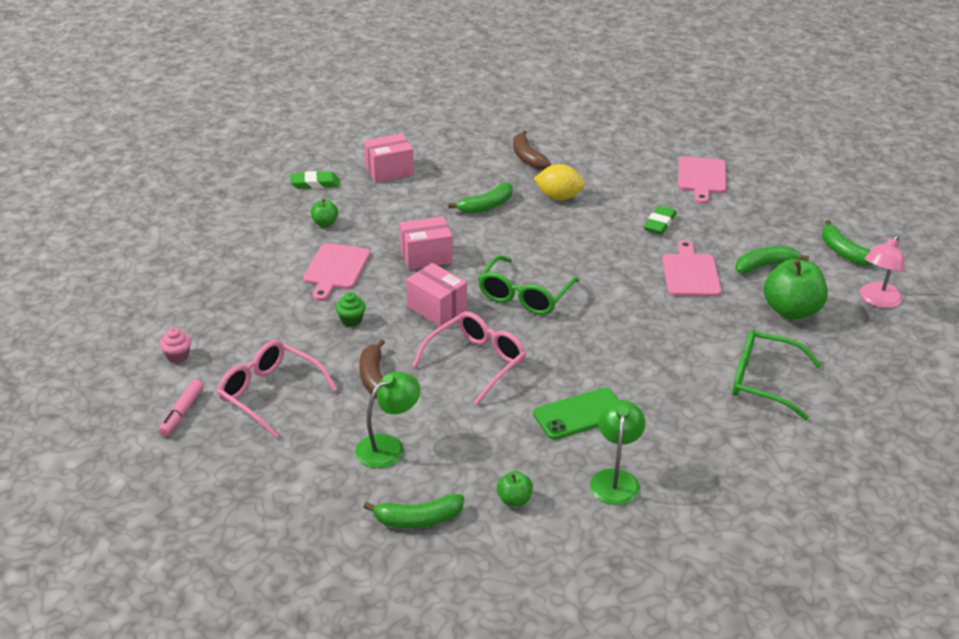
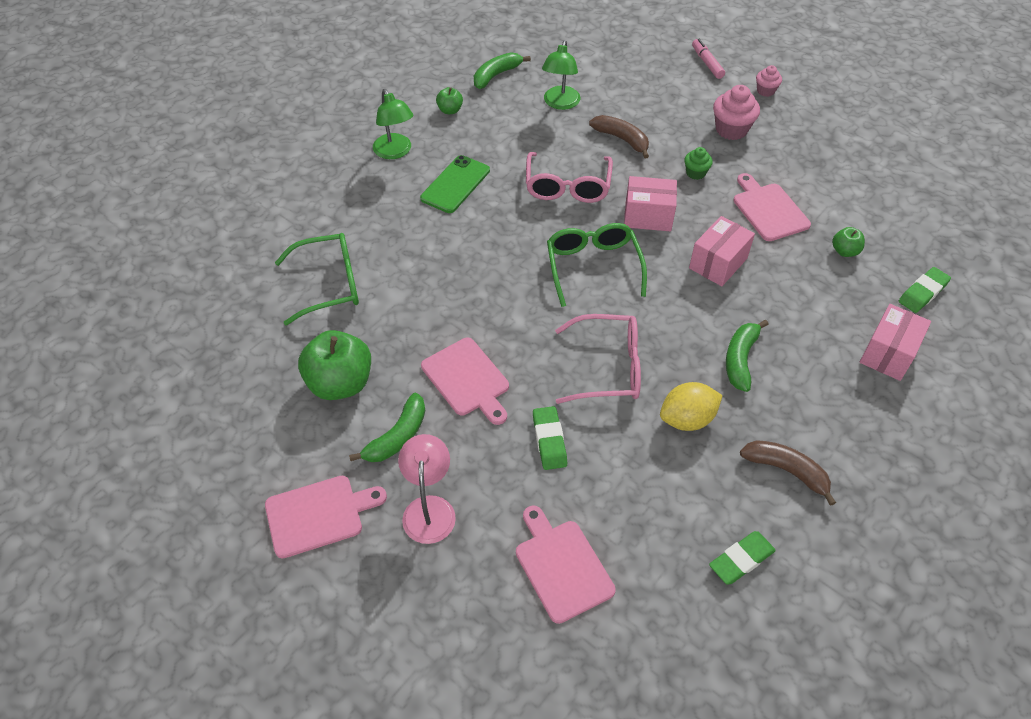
camera: 145 degrees right, 15 degrees up
pink glasses [218,340,337,438] -> pink glasses moved to [555,314,641,404]
green banana [822,220,873,266] -> pink cutting board [265,476,387,558]
pink lamp [860,235,905,308] -> pink lamp moved to [398,434,456,544]
none -> green eraser [709,531,776,585]
none -> pink cupcake [713,85,760,140]

